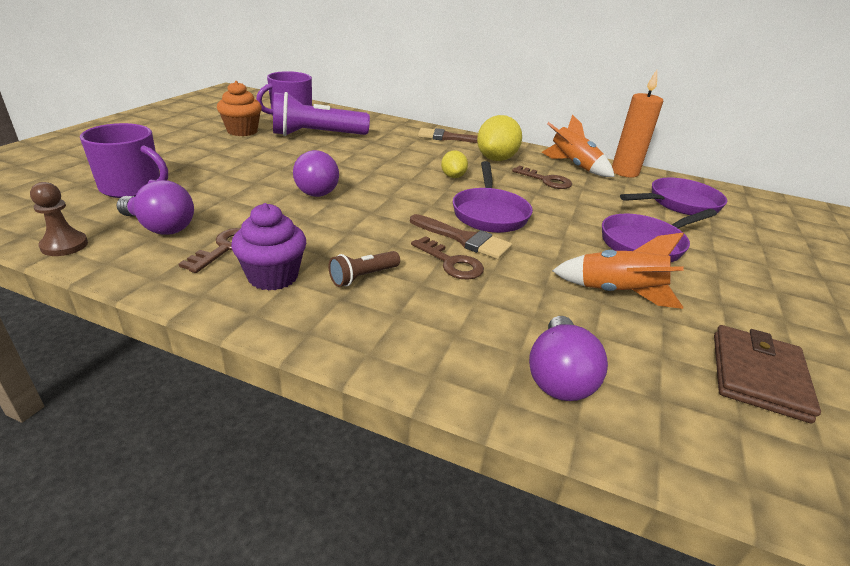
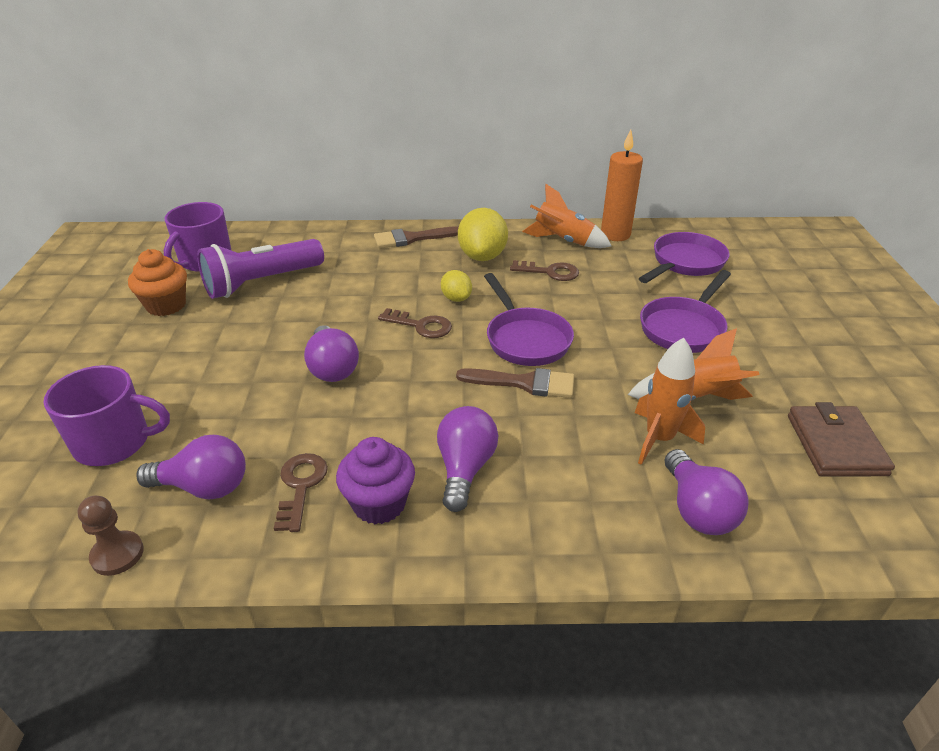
camera: 20 degrees left, 5 degrees up
brown flashlight [329,251,400,287] -> purple light bulb [437,406,498,512]
brown key [411,236,484,280] -> brown key moved to [378,308,452,338]
none -> orange rocket [635,338,705,465]

